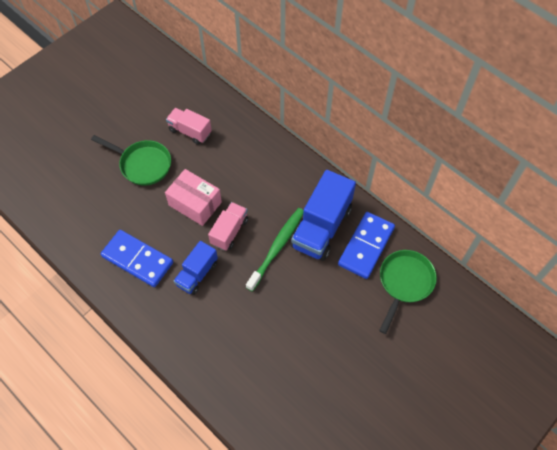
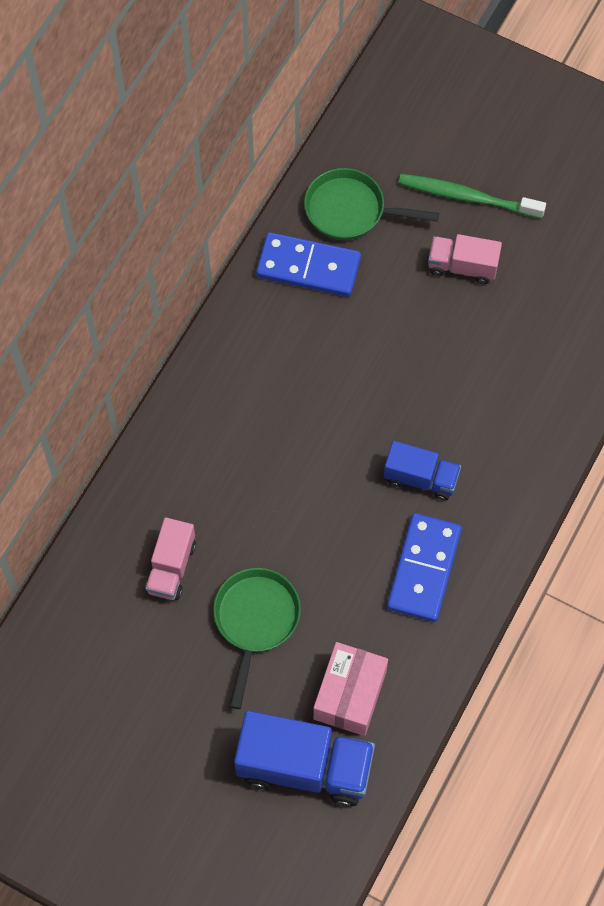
camera: 105 degrees left, 5 degrees up
pink box [165,169,222,226] -> pink box moved to [313,642,388,736]
pink truck [208,202,248,251] -> pink truck moved to [428,234,502,284]
green toothbrush [246,208,304,292] -> green toothbrush moved to [398,174,546,219]
blue truck [290,170,356,261] -> blue truck moved to [234,711,375,807]

